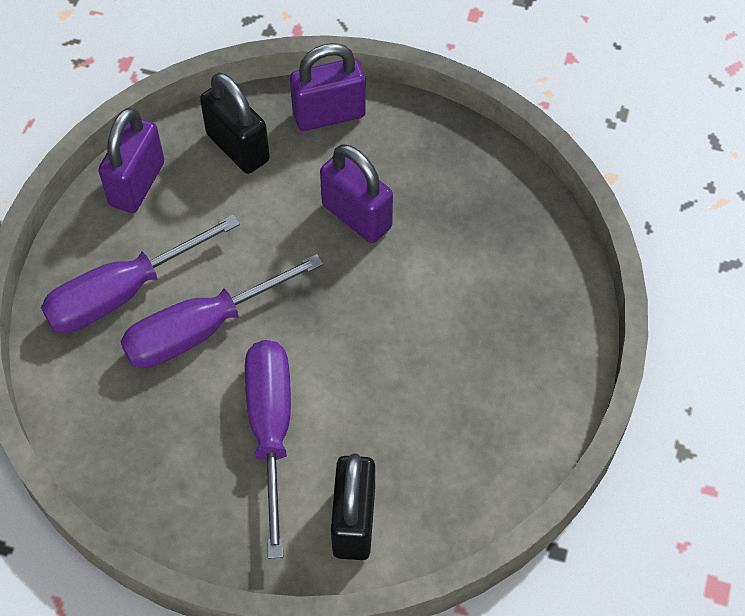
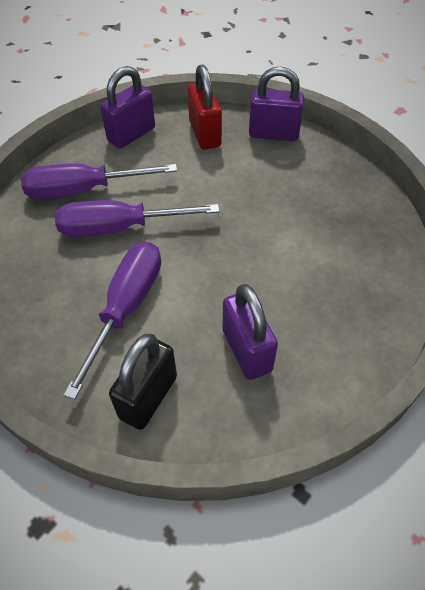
camera: 25 degrees right, 5 degrees down
black padlock [200,72,270,174] -> red padlock [188,64,222,150]
purple padlock [320,144,393,243] -> purple padlock moved to [223,284,278,380]

